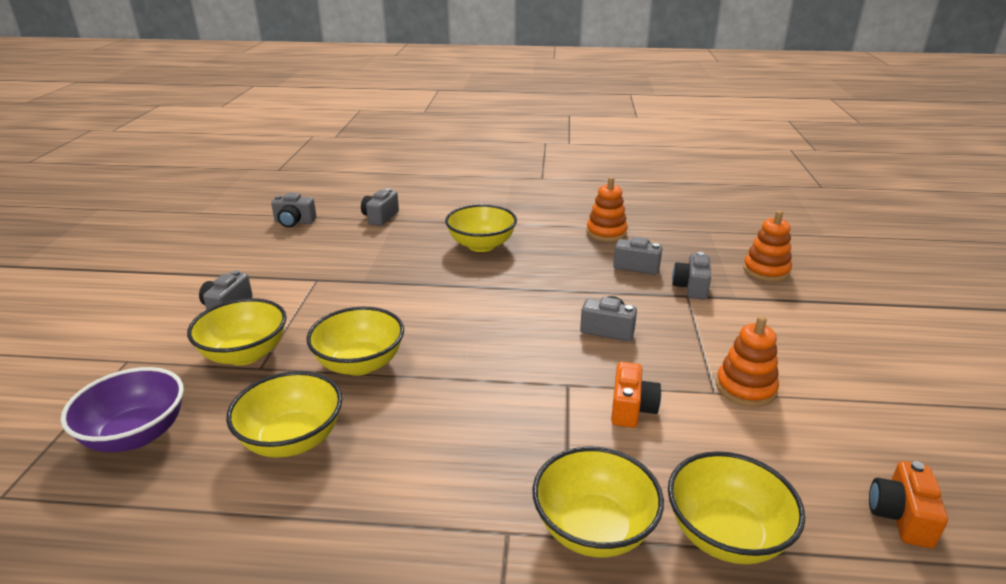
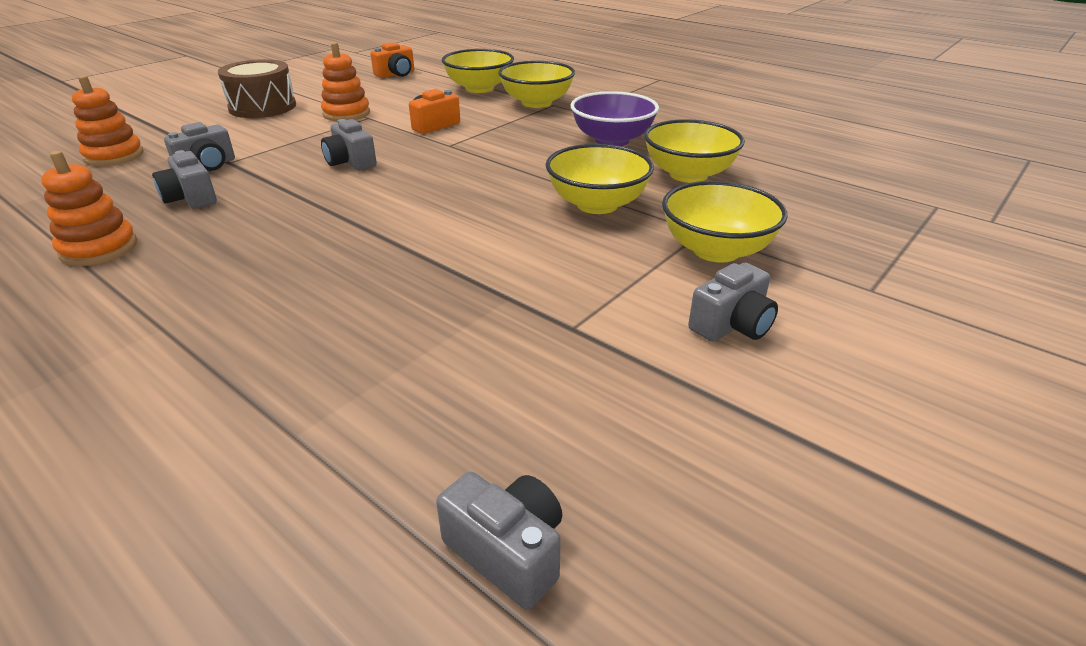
camera: 145 degrees left, 5 degrees up
purple bowl [61,367,184,452] -> purple bowl moved to [571,91,659,146]
grey camera [361,188,399,226] -> none
yellow bowl [445,204,517,252] -> none
none -> brown drum [218,59,296,118]

